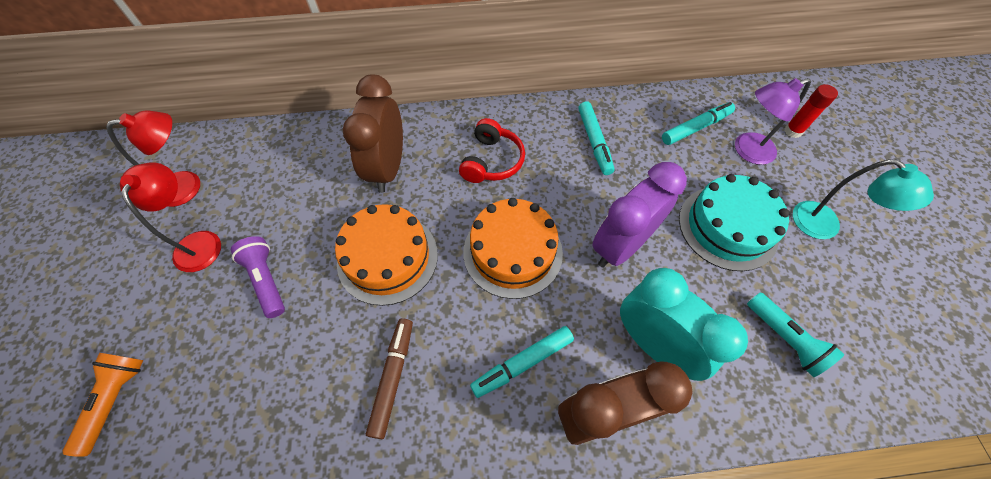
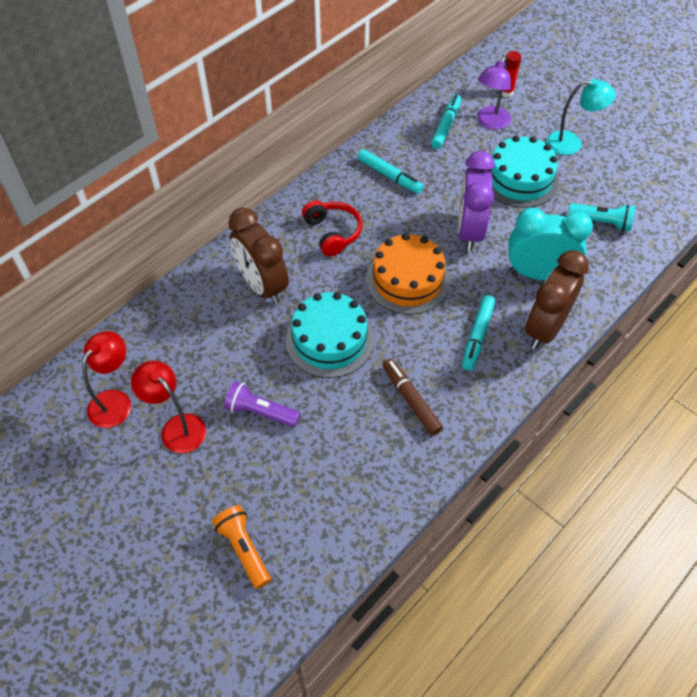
camera: 40 degrees left, 5 degrees down
orange cake [335,204,438,306] -> turquoise cake [286,292,374,378]

